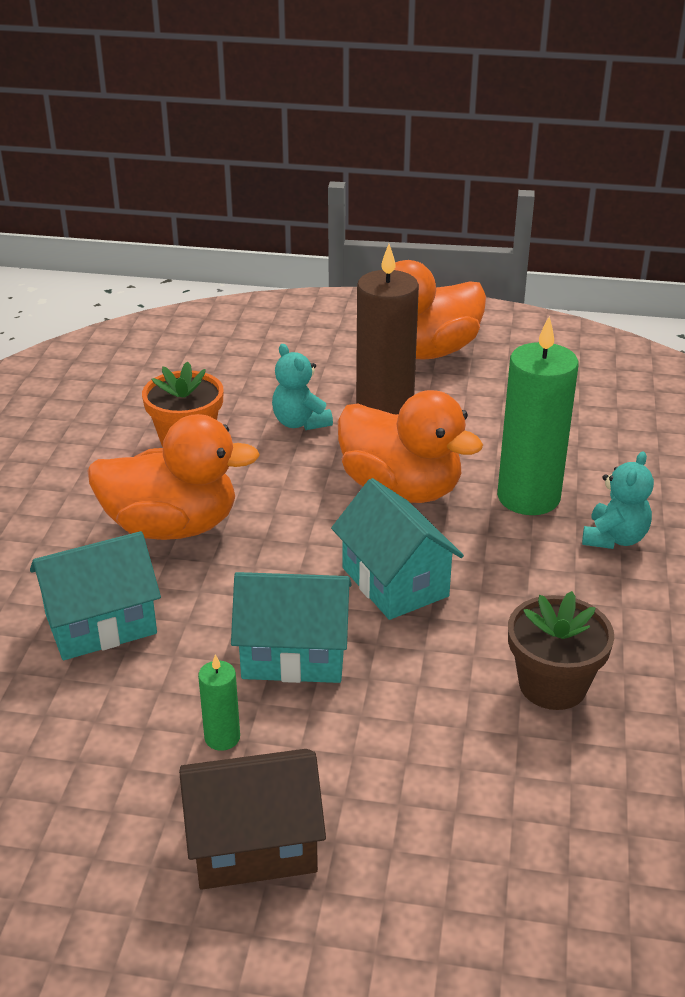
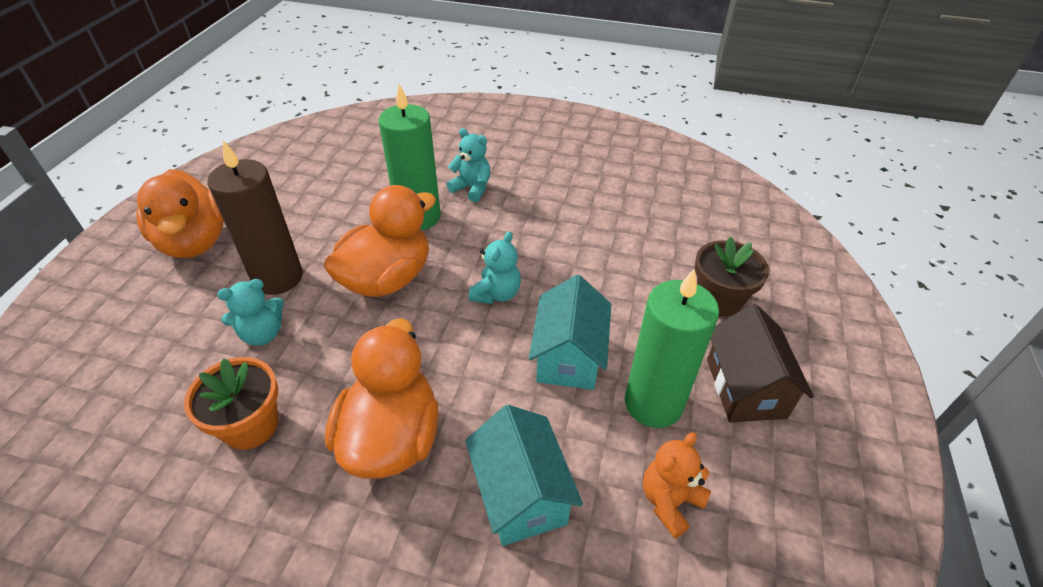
camera: 85 degrees left, 10 degrees up
green candle [198,654,240,751] -> green candle [625,269,719,428], size x2.24
turquoise house [331,478,464,620] -> turquoise teddy bear [469,231,521,304]
brown flower pot [508,591,614,710] -> brown flower pot moved to [695,236,769,316]
none -> orange teddy bear [643,432,711,538]

